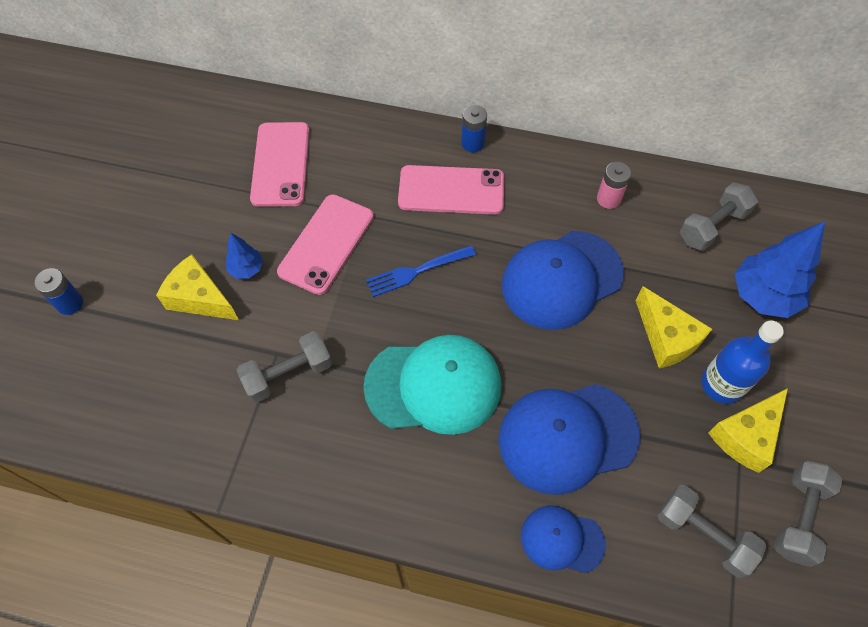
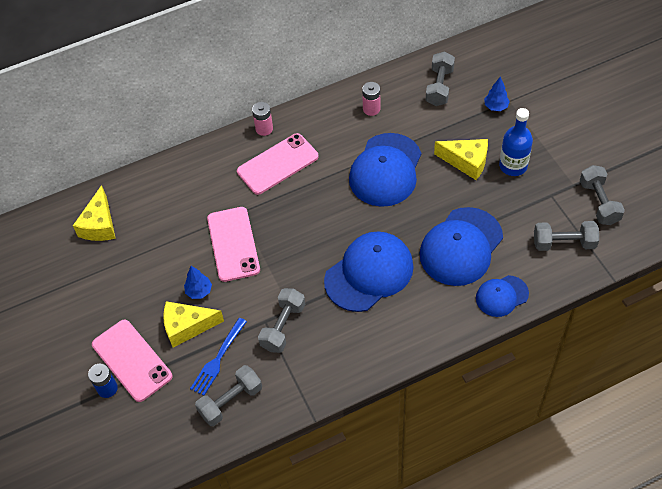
camera: 35 degrees left, 5 degrees down
pink phone [250,122,309,207] -> pink phone moved to [92,320,172,402]
turquoise cap [363,335,501,435] -> blue cap [324,231,414,312]
blue fork [366,245,476,297] -> blue fork moved to [190,318,247,396]
blue battery [461,105,487,152] -> pink battery [252,102,273,136]
yellow cheese [708,388,788,473] -> yellow cheese moved to [73,185,116,241]
blue tree [735,222,825,318] -> blue tree [484,76,510,111], size x0.51
none -> grey dumbbell [195,365,262,426]

